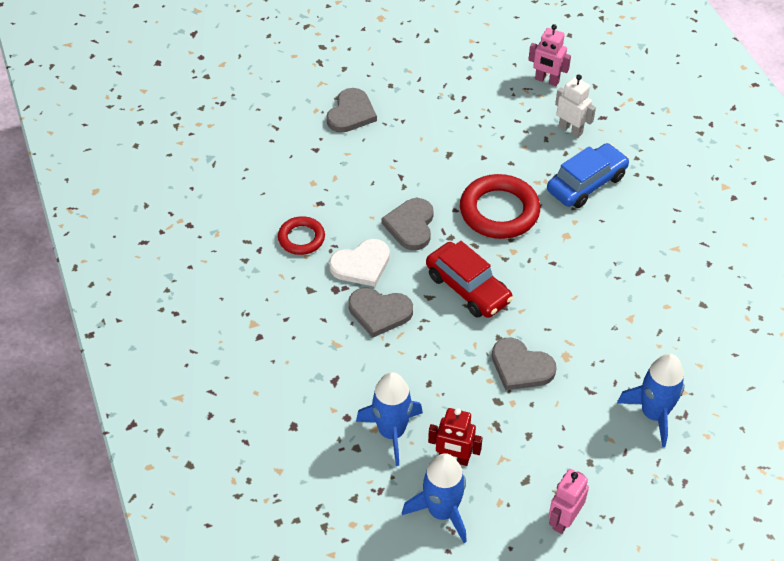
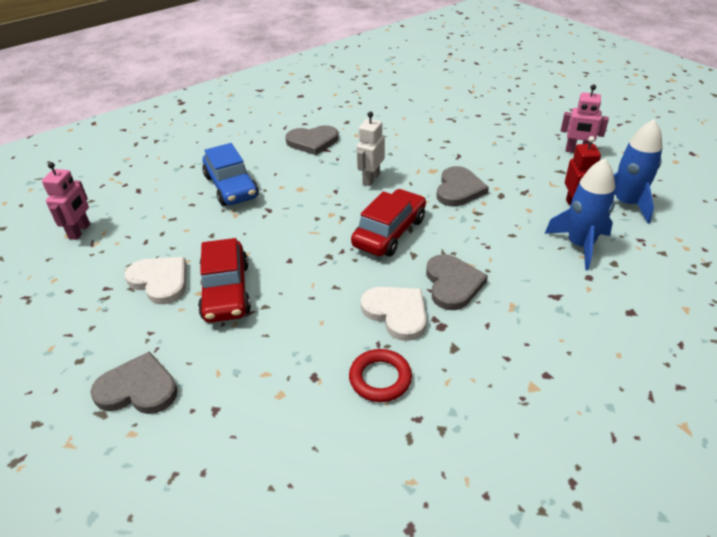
camera: 105 degrees left, 10 degrees down
grey heart [381,198,434,250] -> grey heart moved to [286,125,339,155]
red ring [460,174,540,239] -> none
blue car [547,143,630,208] -> blue car turned 150 degrees counterclockwise [202,143,259,206]
white robot [555,74,596,138] -> white robot moved to [356,112,385,186]
blue rocket [617,354,685,447] -> none
none -> white heart [125,257,187,304]
none -> red car [198,238,251,323]

